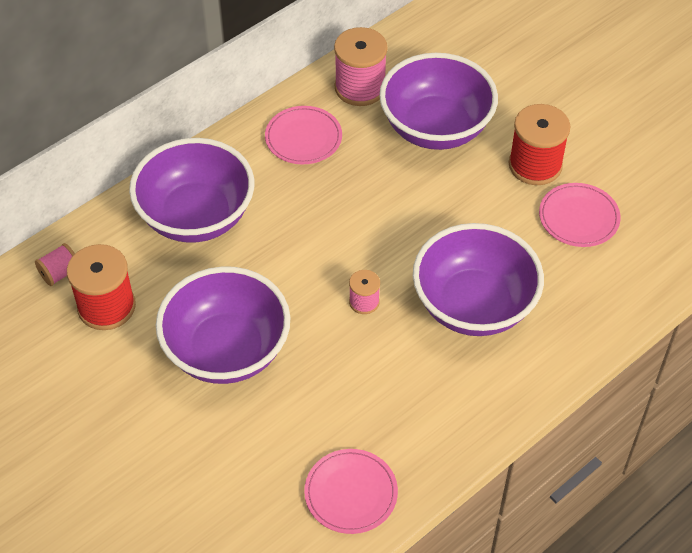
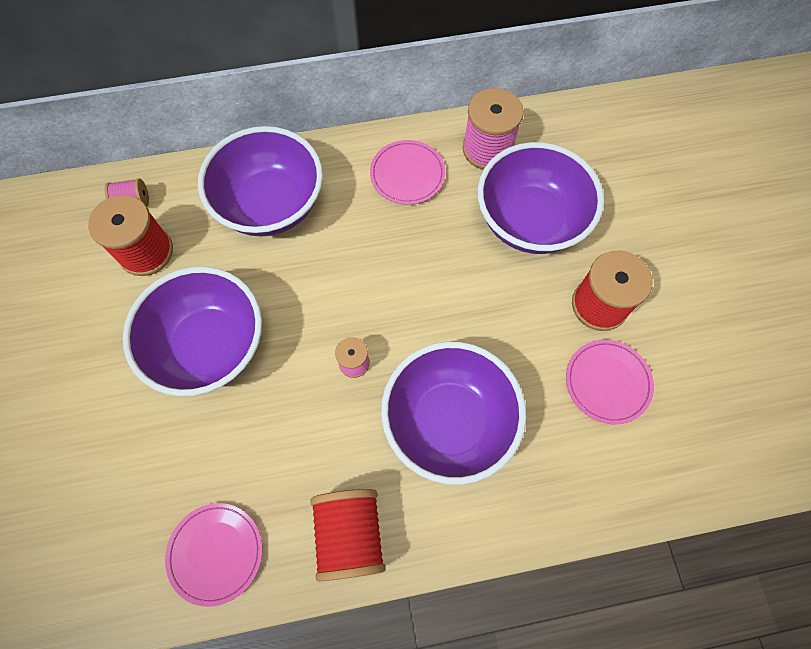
camera: 30 degrees right, 15 degrees up
none -> red spool [310,489,386,581]

